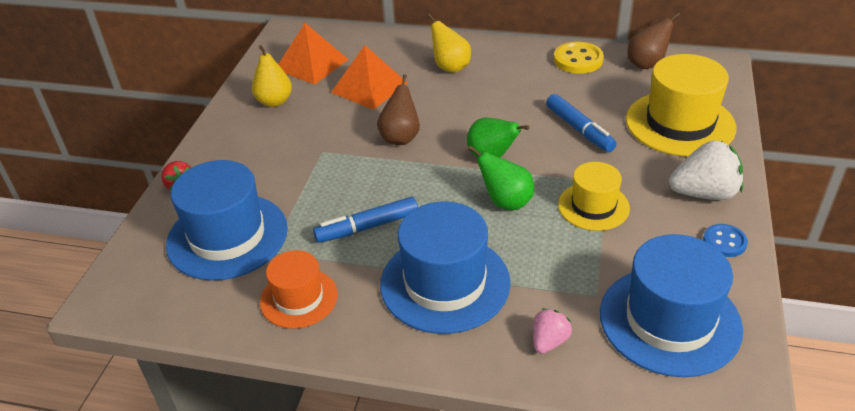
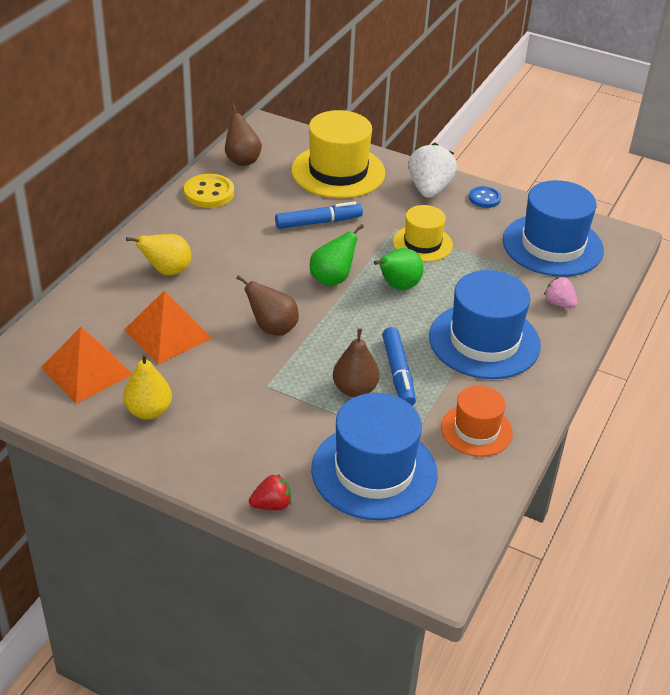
camera: 80 degrees left, 0 degrees up
none -> brown pear [333,328,379,397]

